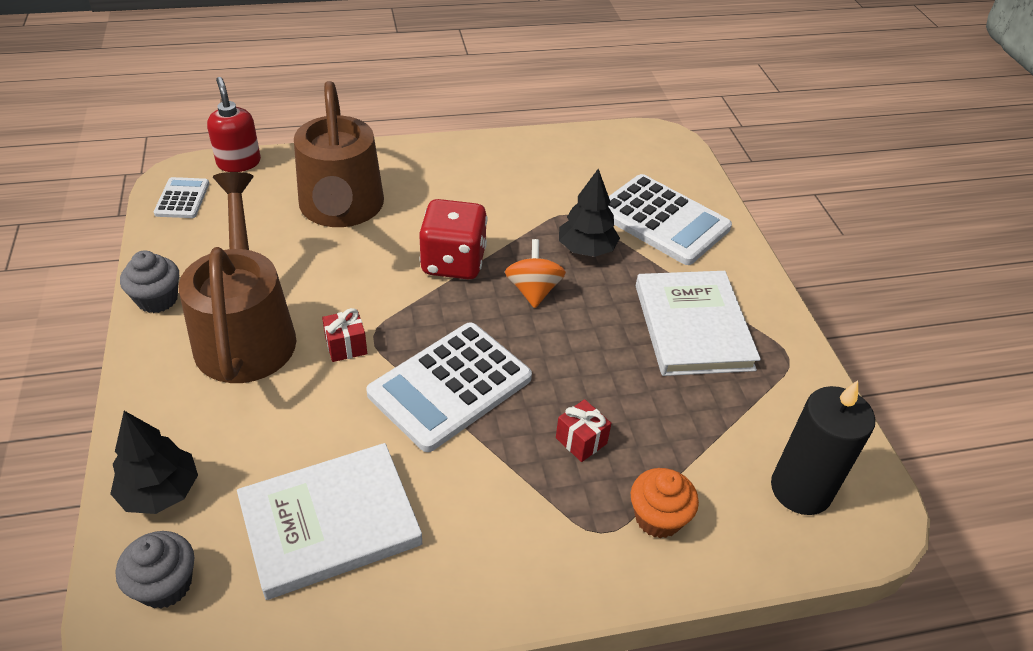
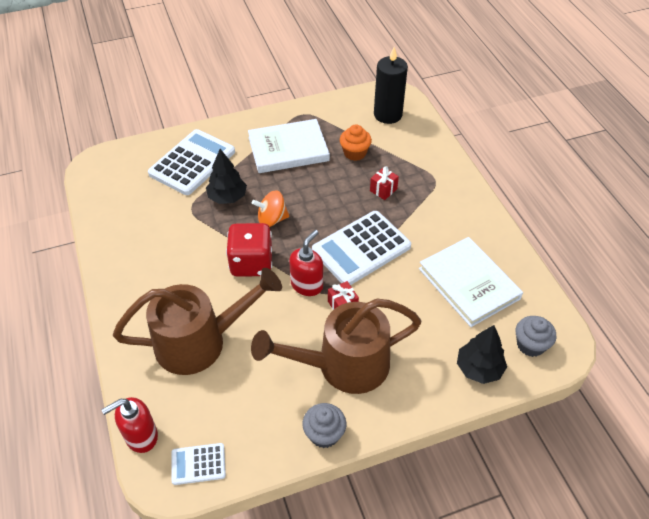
camera: 95 degrees left, 5 degrees up
white calculator [366,322,532,452] -> white calculator turned 105 degrees clockwise [312,211,411,285]
orange cupcake [631,468,699,538] -> orange cupcake moved to [340,124,372,161]
none -> red soap dispenser [289,230,323,296]

